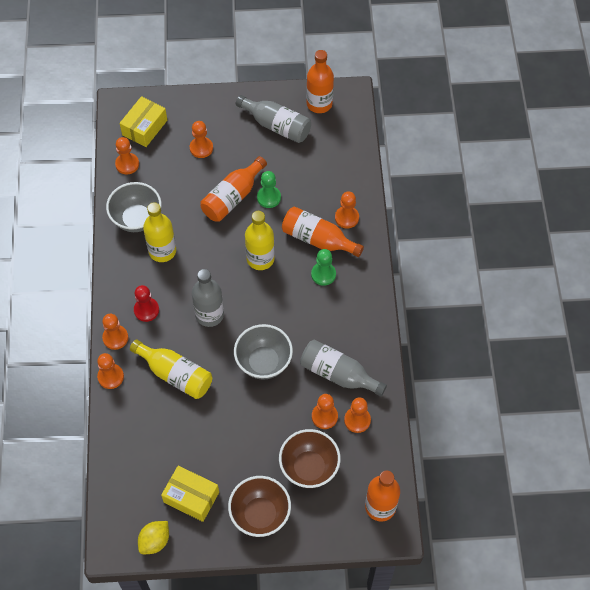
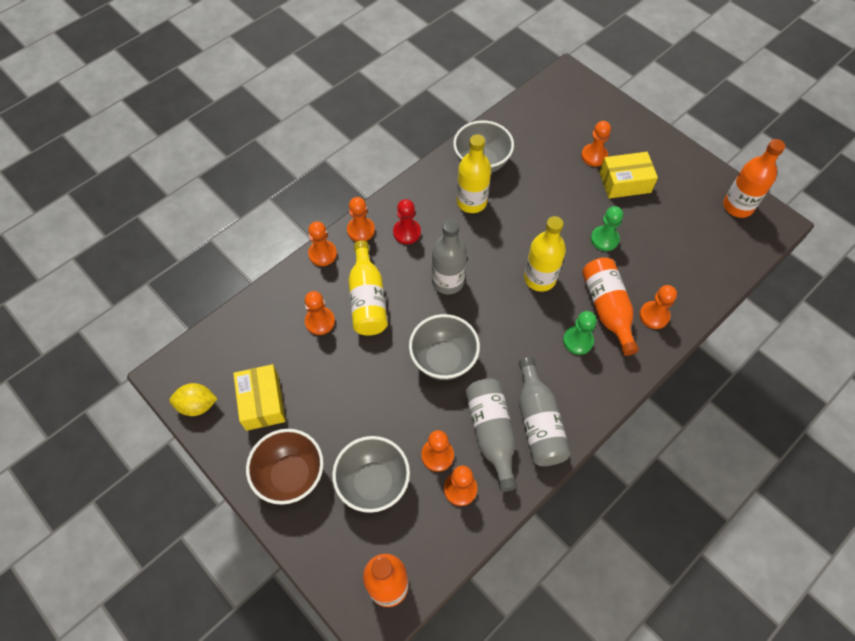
camera: 50 degrees right, 0 degrees up
orange pawn [115,137,139,174] -> orange pawn moved to [305,291,335,335]
yellow box [120,96,167,147] -> yellow box moved to [600,152,658,199]
orange bottle [200,156,267,222] -> none
grey bottle [235,95,311,143] -> grey bottle moved to [519,357,571,466]
brown bowl [279,429,341,488] -> grey bowl [332,436,410,513]

